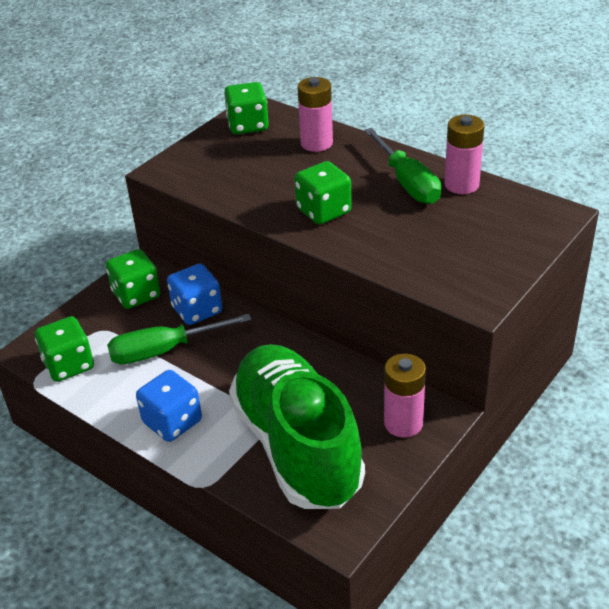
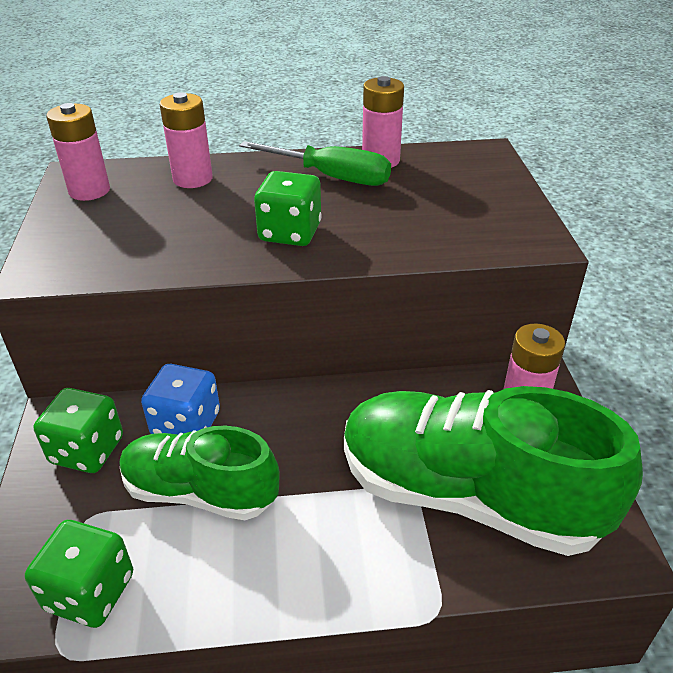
camera: 45 degrees left, 0 degrees up
green screwdriver [107,314,251,364] -> green shoe [119,426,280,520]
blue dice [136,370,202,442] -> none
green dice [224,82,269,134] -> pink battery [46,103,110,201]

